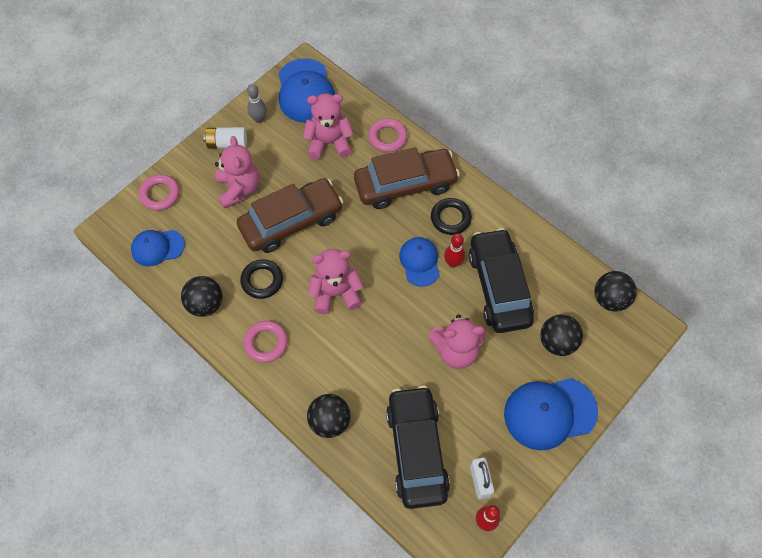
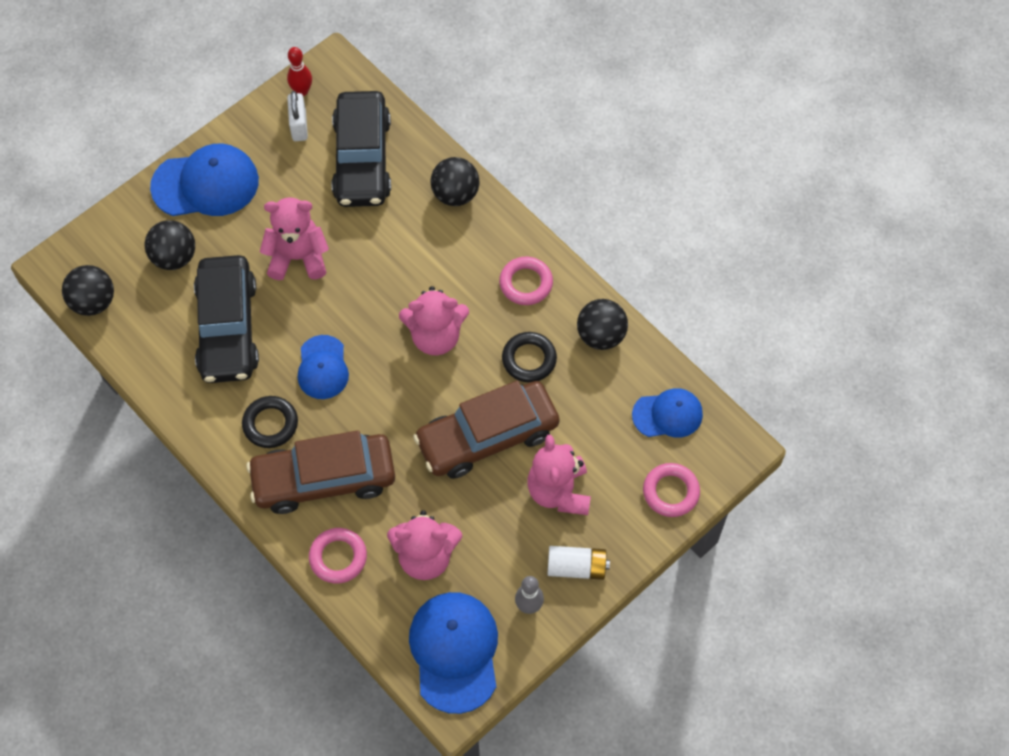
camera: 175 degrees left, 0 degrees up
red bowling pin [444,234,465,268] -> none

